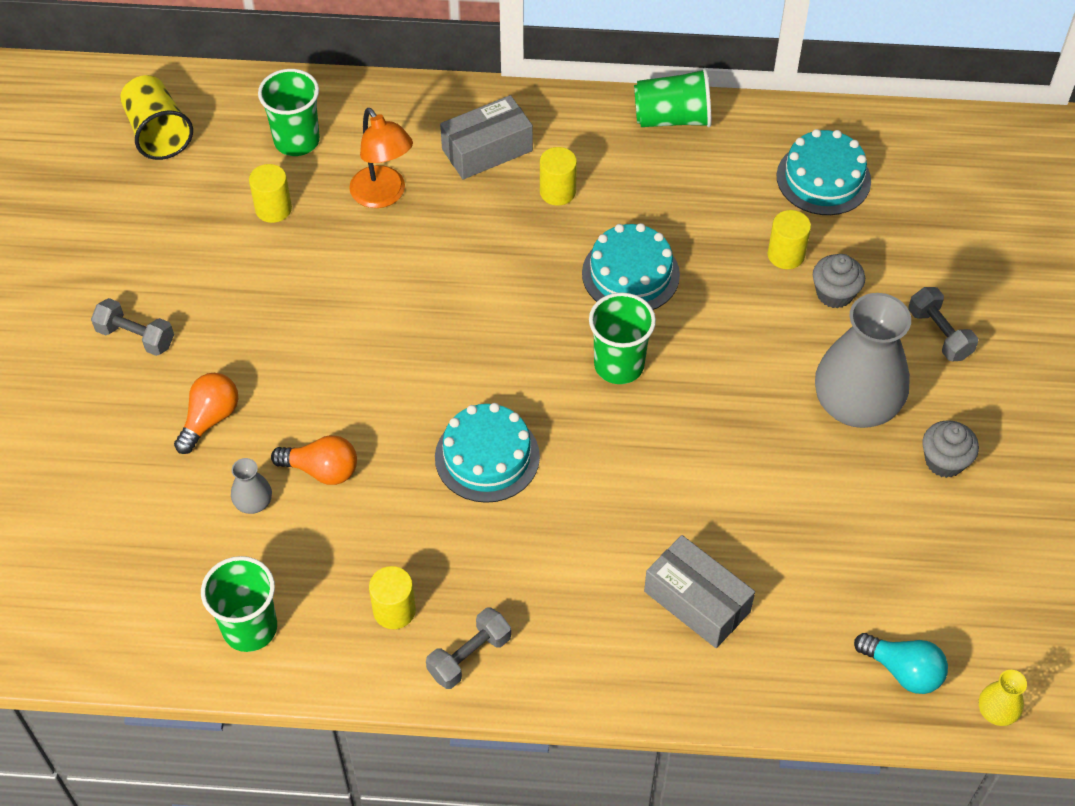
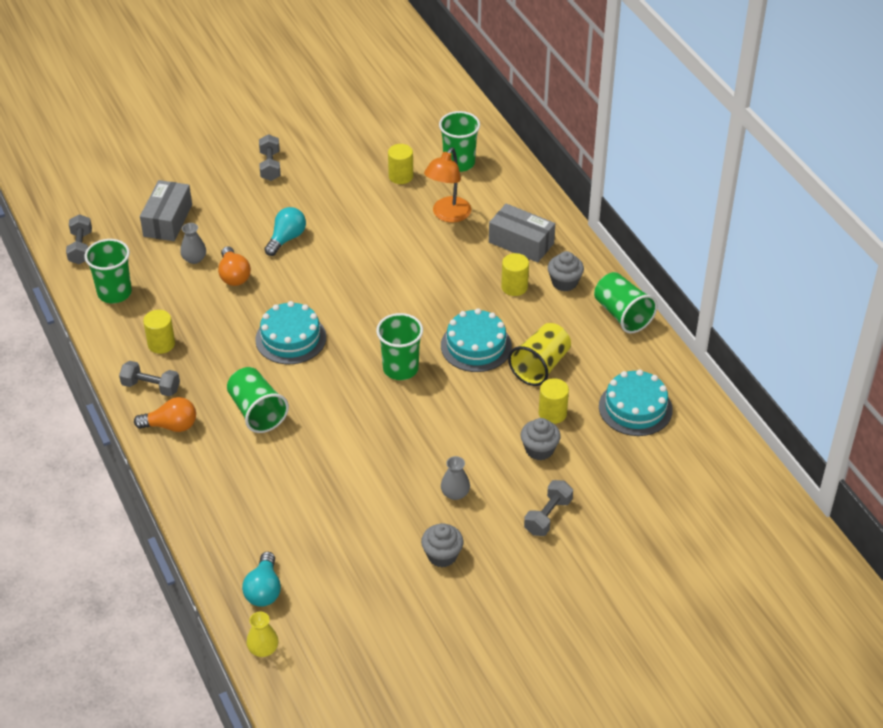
camera: 60 degrees right, 10 degrees down
yellow cup [120,75,193,160] -> yellow cup moved to [508,323,571,386]
orange light bulb [174,373,238,454] -> orange light bulb moved to [134,397,196,432]
grey box [644,535,755,648] -> grey box moved to [140,180,192,241]
grey vase [815,293,911,428] -> grey vase [441,456,470,500], size x0.43
none -> grey dumbbell [66,214,92,264]
none -> green cup [227,367,289,433]
none -> turquoise light bulb [264,207,306,256]
none -> grey cupcake [548,251,584,291]

